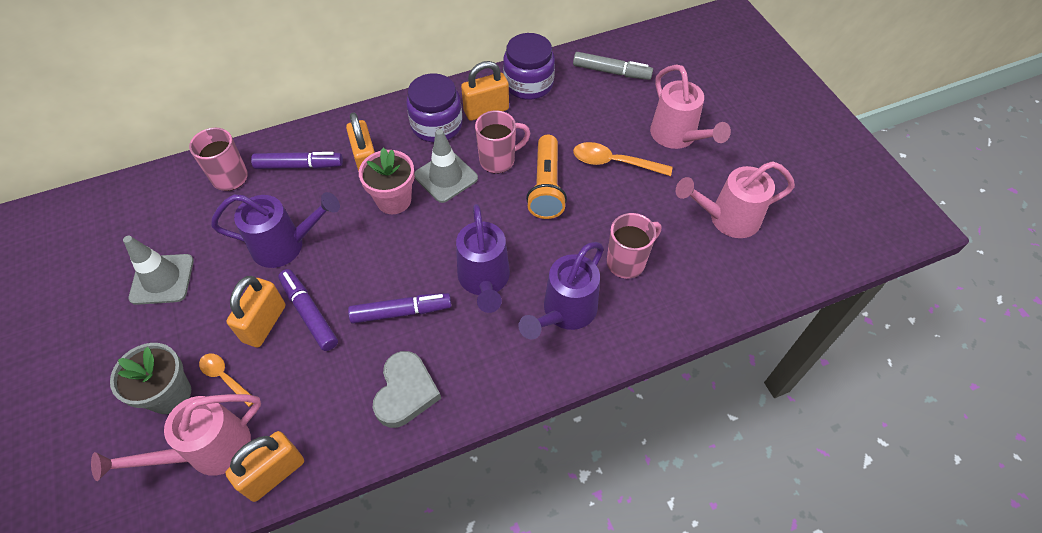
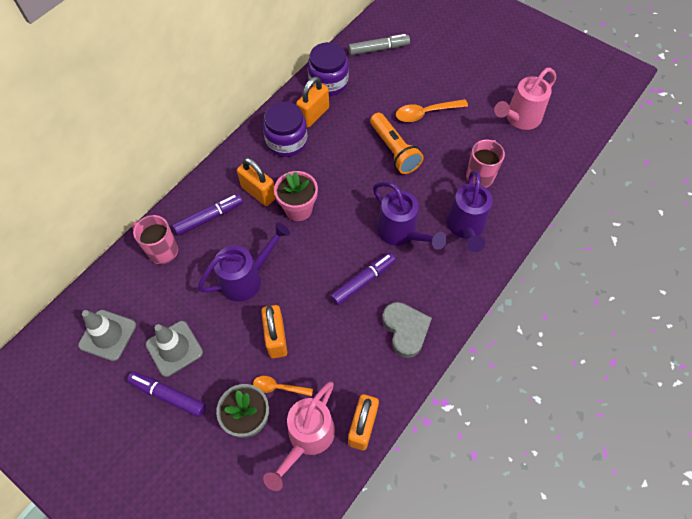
camera: 30 degrees left, 5 degrees up
purple marker [278,269,338,351] -> purple marker moved to [127,372,206,417]
grey traffic cone [414,129,478,203] -> grey traffic cone moved to [78,310,136,361]
pink mug [475,110,530,173] -> none
pink watering can [650,64,731,149] -> none

